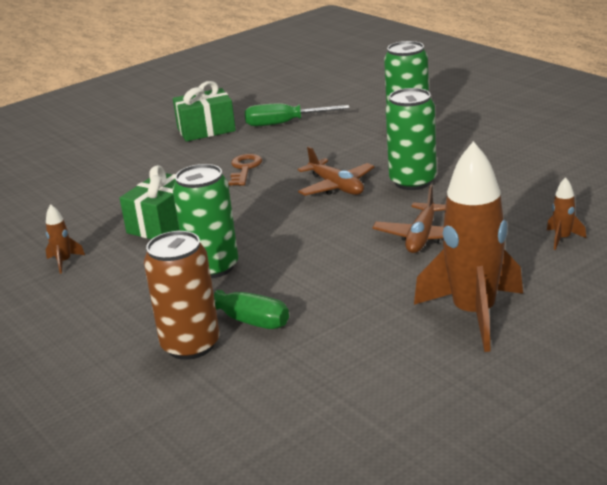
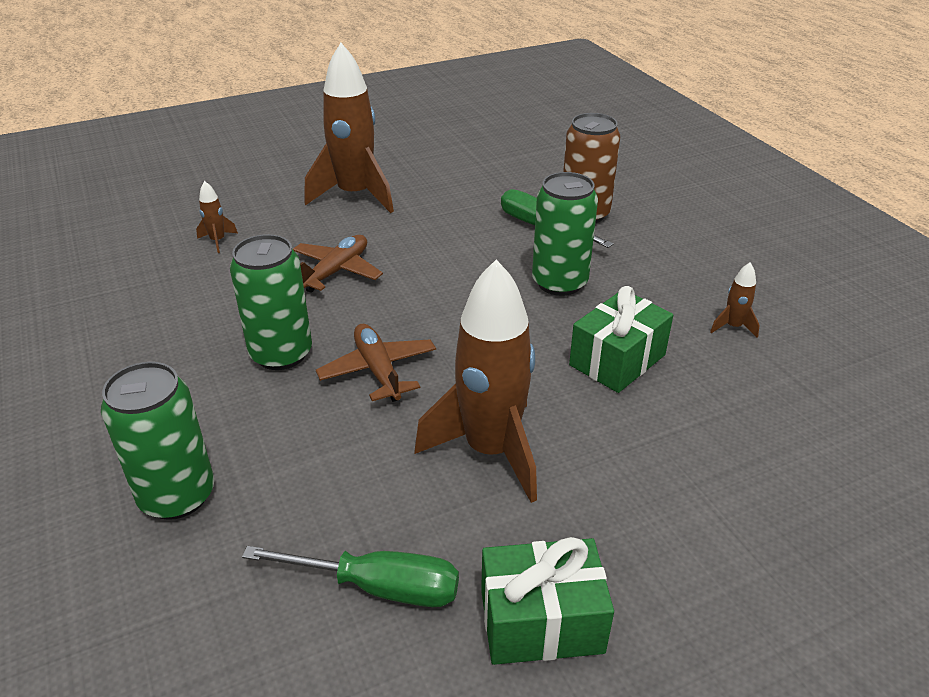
camera: 170 degrees left, 10 degrees up
brown key [228,154,262,186] -> brown rocket [414,259,537,503]

